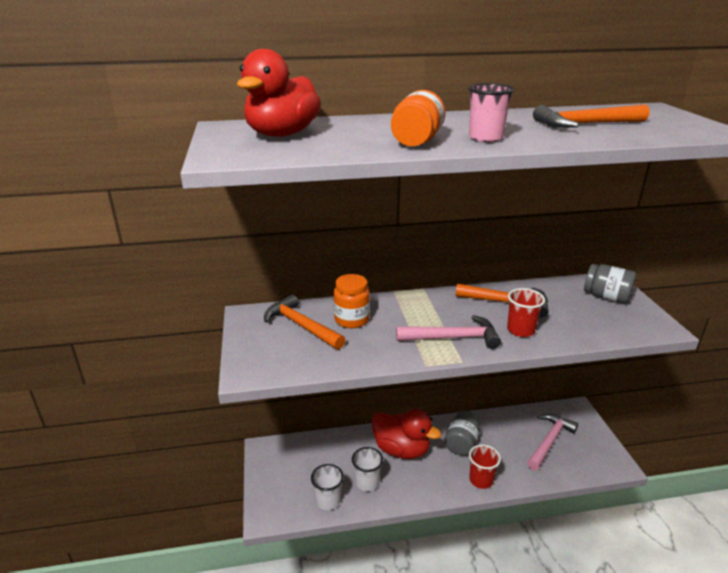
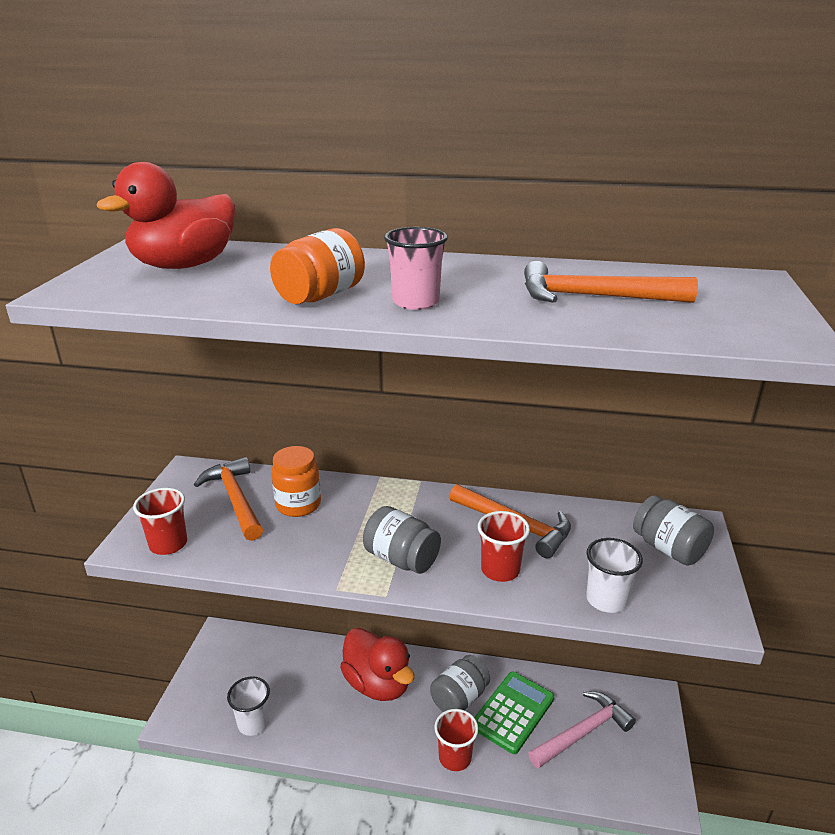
camera: 20 degrees right, 0 degrees up
white cup [352,447,383,491] -> white cup moved to [586,538,643,613]
pink hammer [396,315,501,349] -> grey jar [363,506,441,574]
none -> red cup [133,488,187,555]
none -> green calculator [474,672,554,754]

